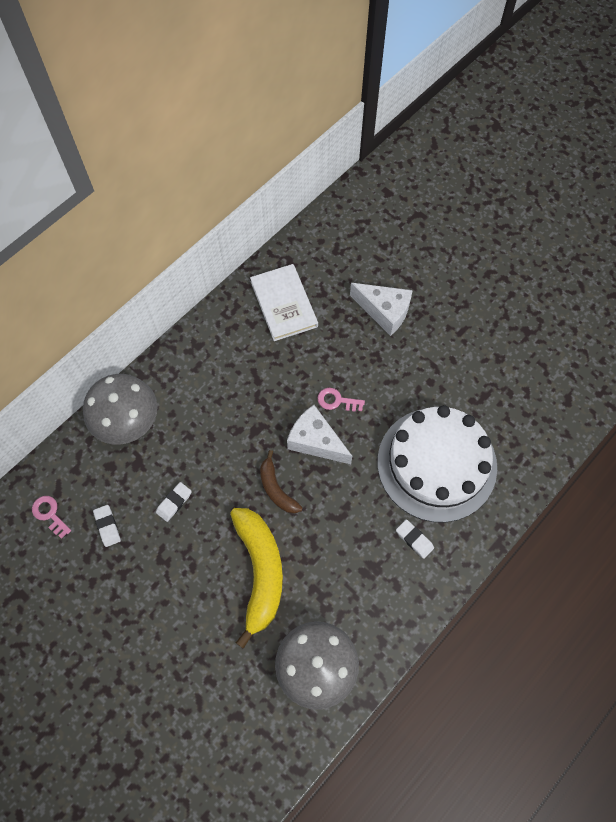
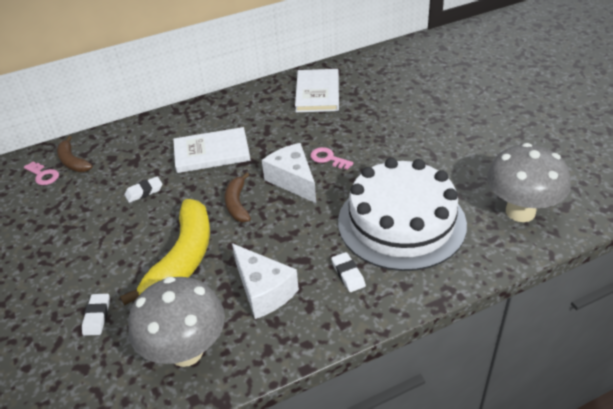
camera: 25 degrees right, 25 degrees down
pink key [32,496,71,539] -> pink key turned 150 degrees clockwise [24,162,59,185]
grey mushroom [83,374,158,444] -> grey mushroom moved to [487,143,571,222]
white eraser [93,505,121,547] -> white eraser moved to [82,293,110,336]
white cheese [350,283,413,336] -> white cheese moved to [232,243,299,319]
none -> brown banana [57,136,93,172]
none -> white book [173,127,250,173]

